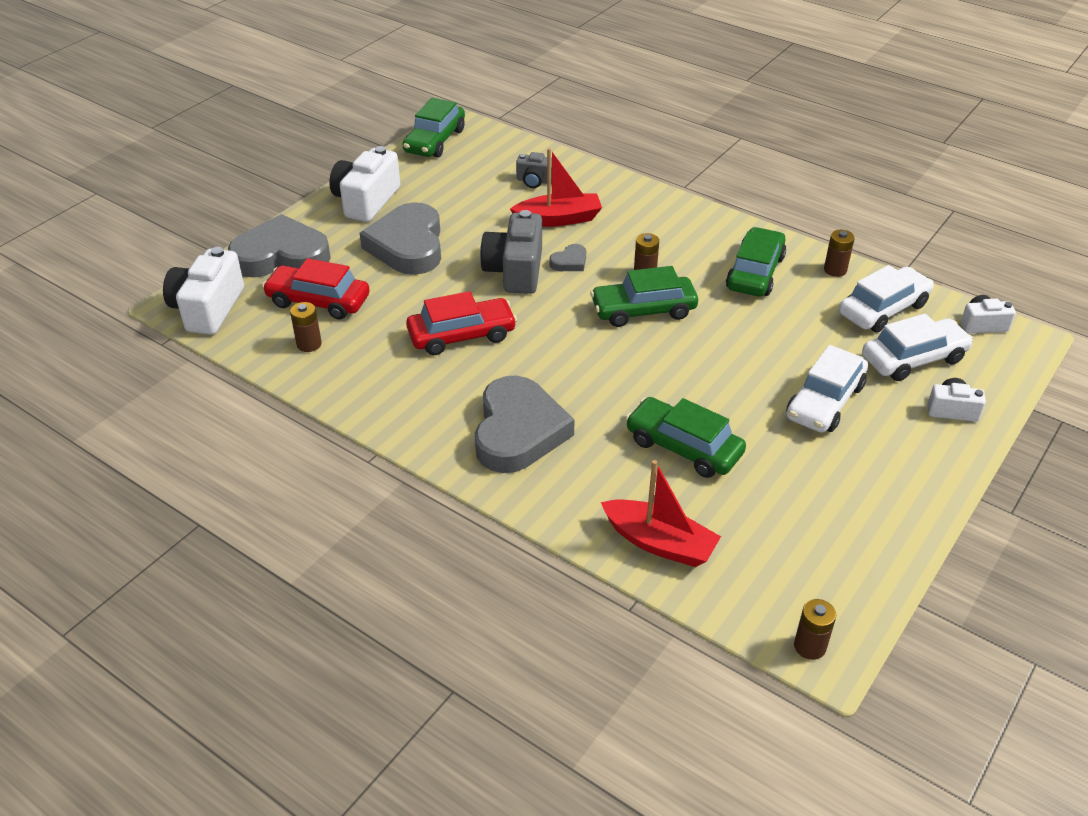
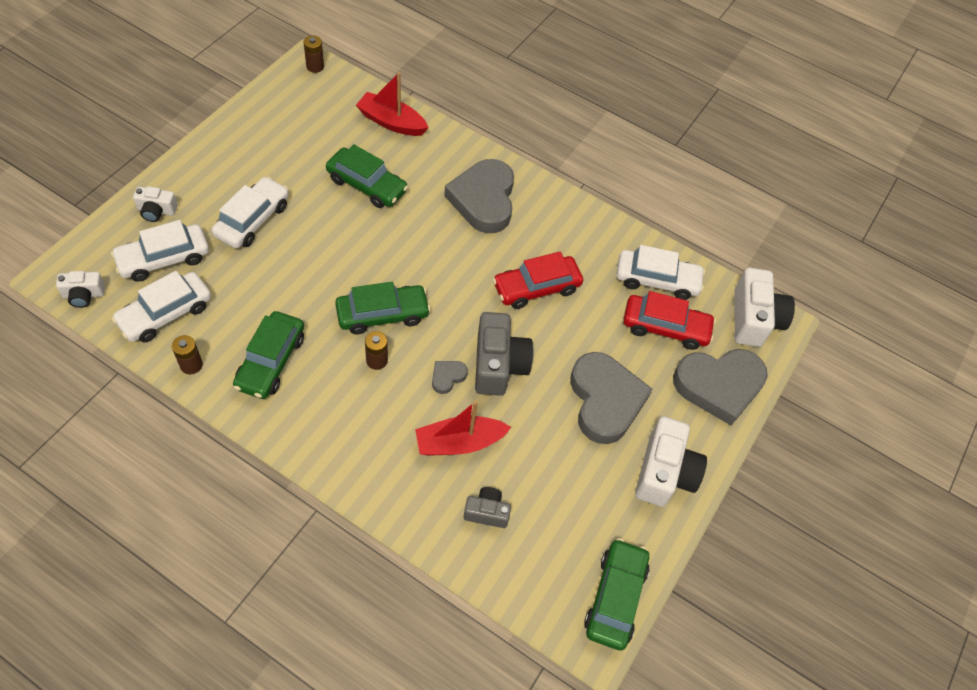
camera: 170 degrees right, 15 degrees up
brown battery [290,302,322,352] -> white car [616,245,705,300]

